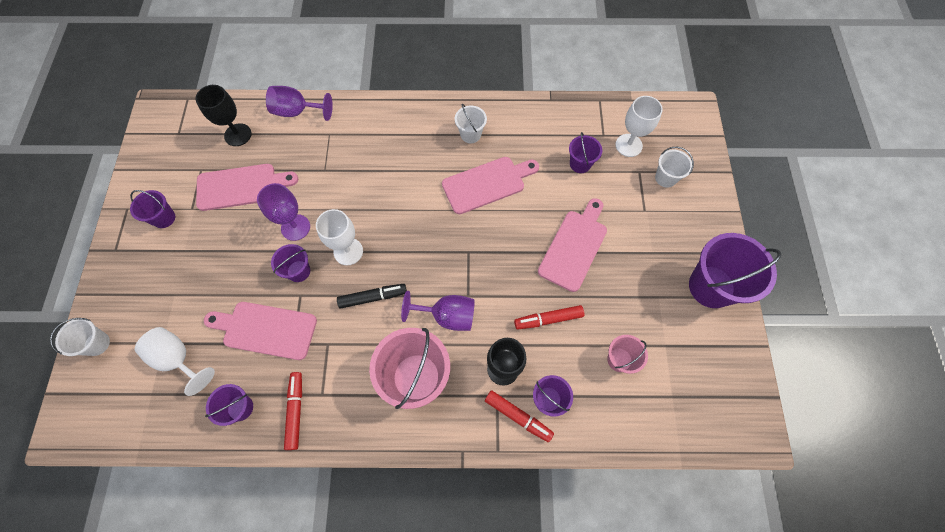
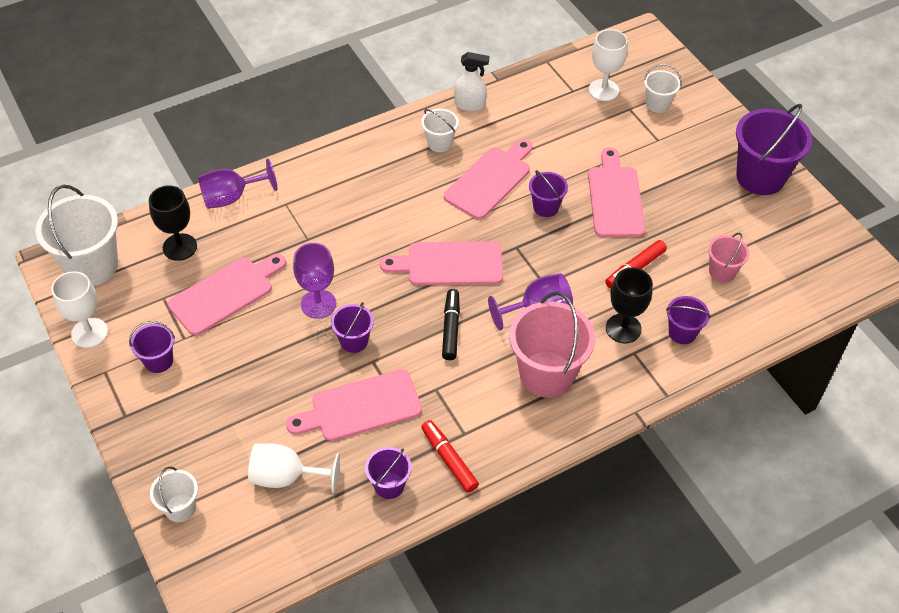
camera: 30 degrees left, 15 degrees down
white goblet [316,209,363,265] -> white goblet moved to [51,271,108,348]
black marker [337,284,407,309] -> black marker turned 45 degrees counterclockwise [442,289,460,360]
red marker [485,391,554,442] -> none
purple bucket [569,132,602,173] -> purple bucket moved to [529,170,568,217]
none -> white bucket [35,185,118,286]
none -> pink cutting board [380,241,503,285]
none -> white spray bottle [454,52,489,111]

